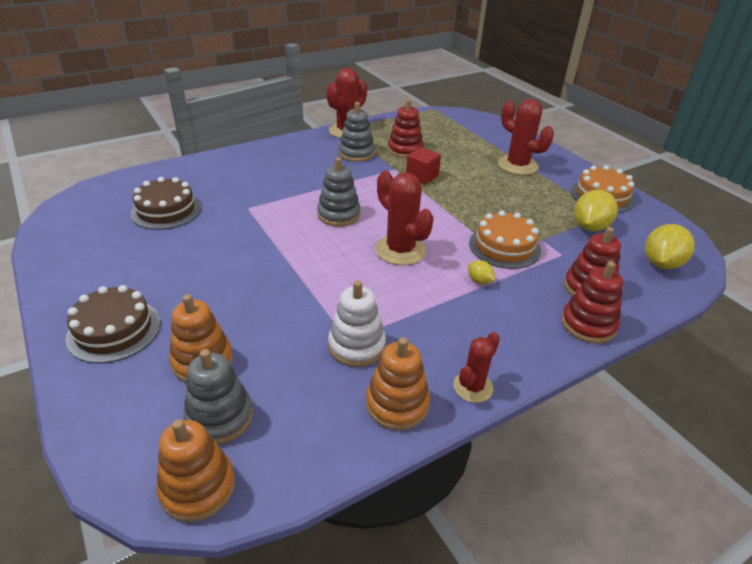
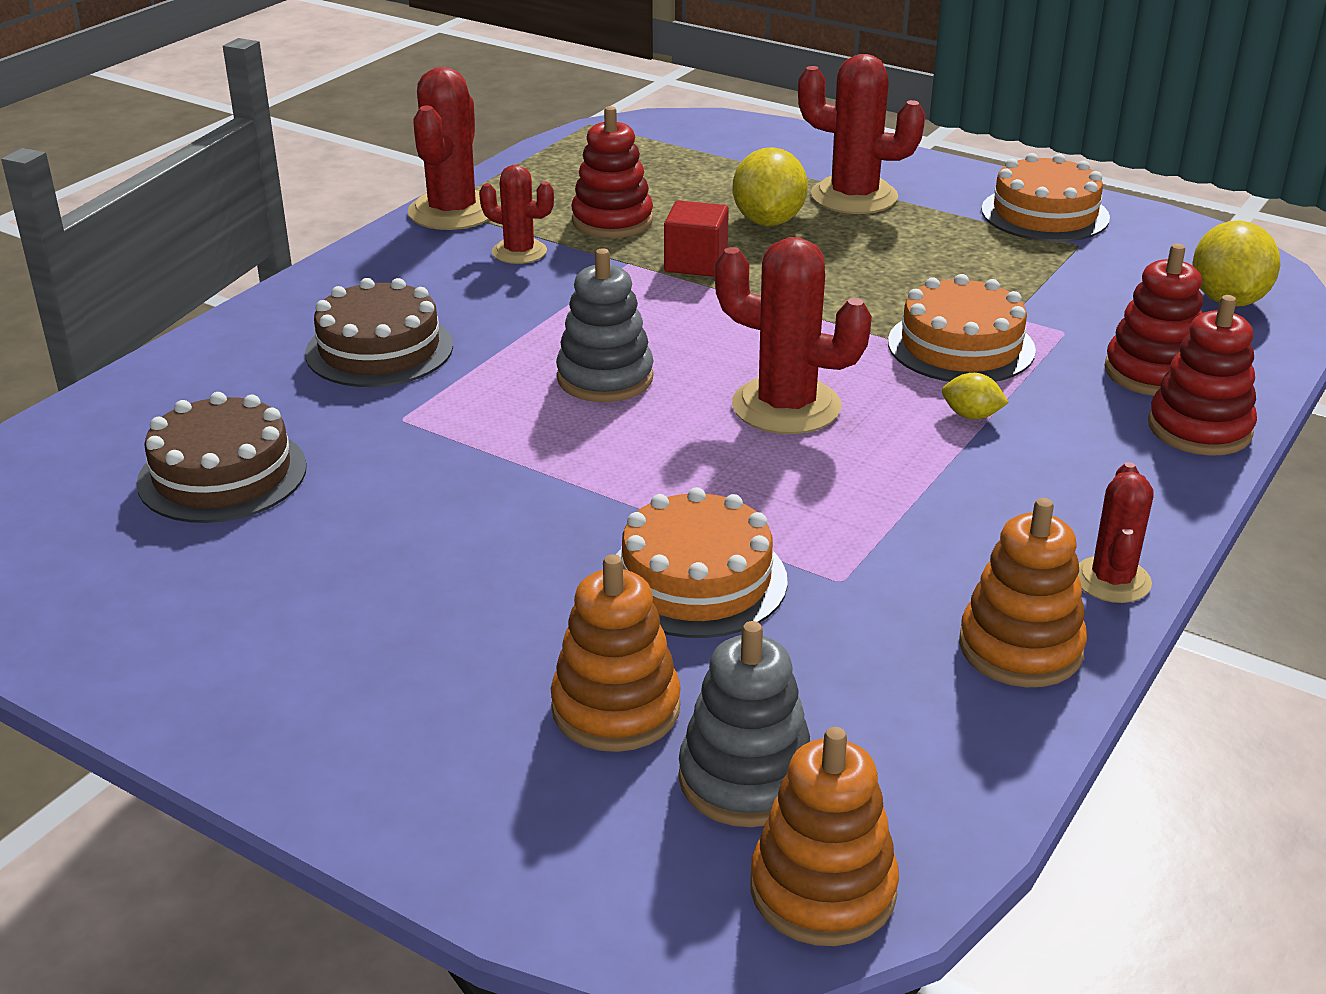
camera: 25 degrees left, 5 degrees down
brown cake [66,285,160,363] -> brown cake moved to [305,278,453,387]
white stacking toy [328,280,386,367] -> none
grey stacking toy [339,102,375,162] -> red cactus [479,165,554,264]
yellow lemon [574,190,618,231] -> yellow lemon moved to [733,147,808,226]
none -> orange cake [616,487,788,638]

